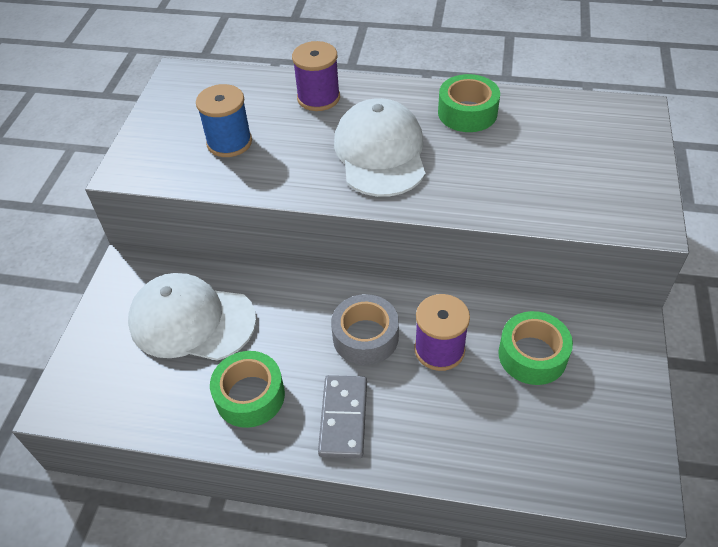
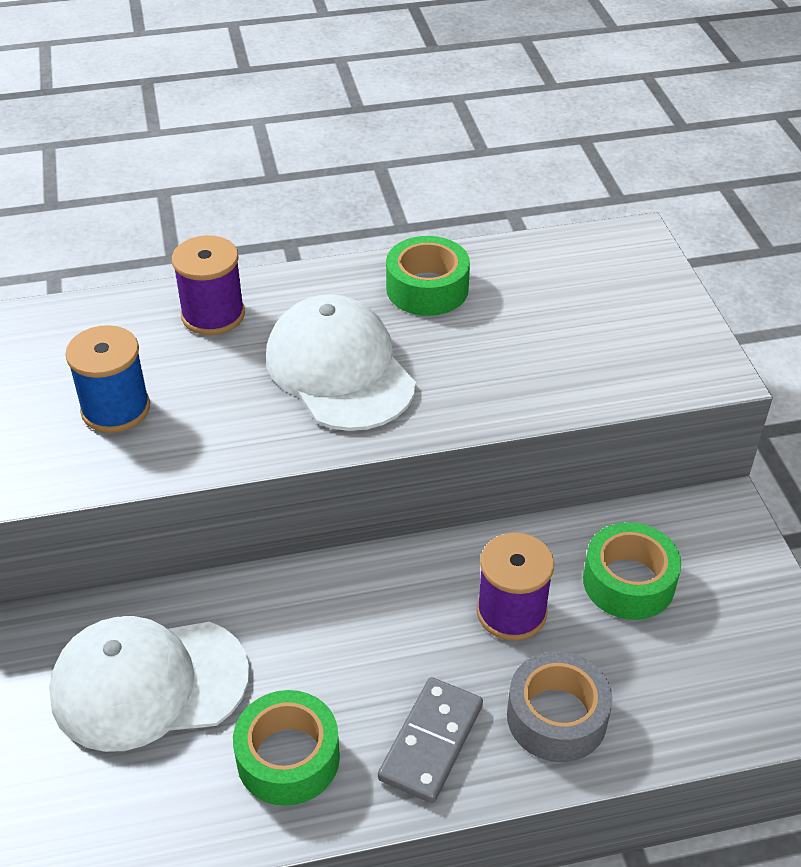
camera: 25 degrees left, 5 degrees down
grey domino [318,375,367,458] -> grey domino turned 45 degrees clockwise [378,677,483,803]
grey tape [331,294,399,365] -> grey tape moved to [507,651,612,762]

